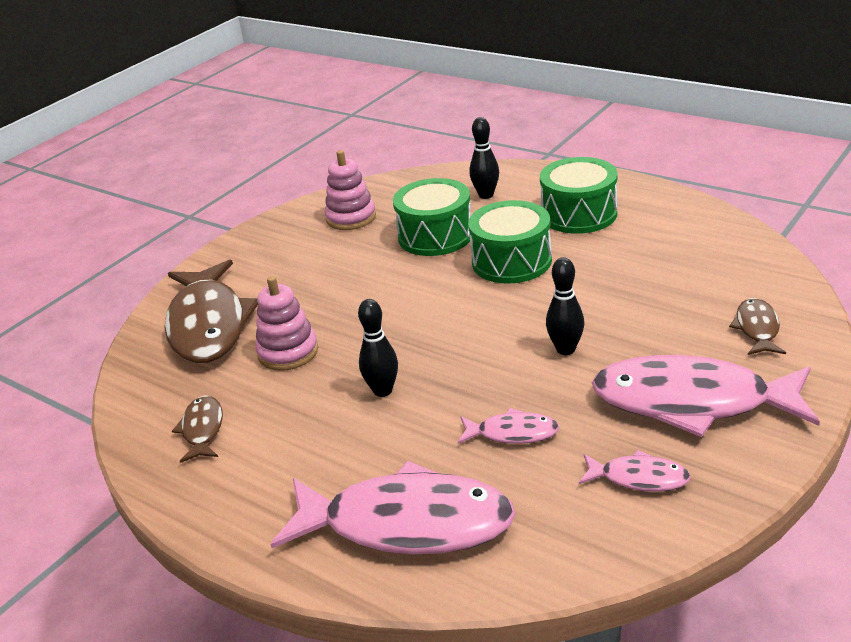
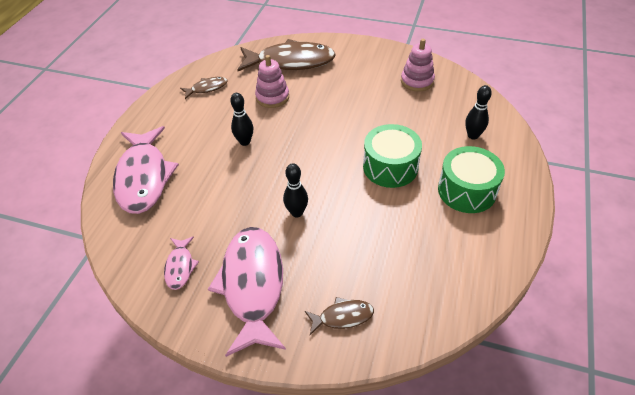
camera: 70 degrees right, 15 degrees up
brown fish [165,259,258,363] -> brown fish turned 150 degrees counterclockwise [237,39,336,71]
green drum [393,178,471,256] -> none
pink fish [458,408,559,444] -> none

